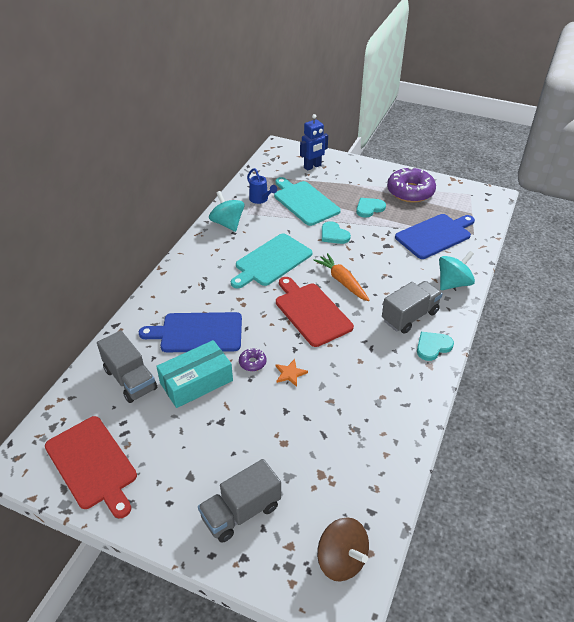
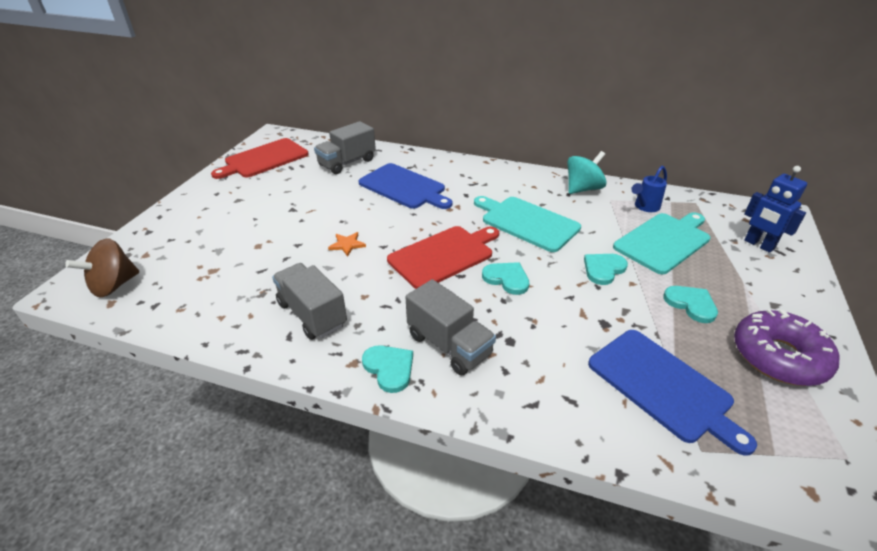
camera: 85 degrees right, 5 degrees down
blue cutting board [139,312,242,352] -> blue cutting board turned 135 degrees clockwise [359,163,452,209]
turquoise box [156,340,233,408] -> none
grey truck [198,459,281,543] -> grey truck moved to [272,263,347,340]
purple donut [239,348,267,371] -> none
orange carrot [313,253,369,301] -> turquoise heart [482,262,530,295]
turquoise spinning top [439,251,475,290] -> none

